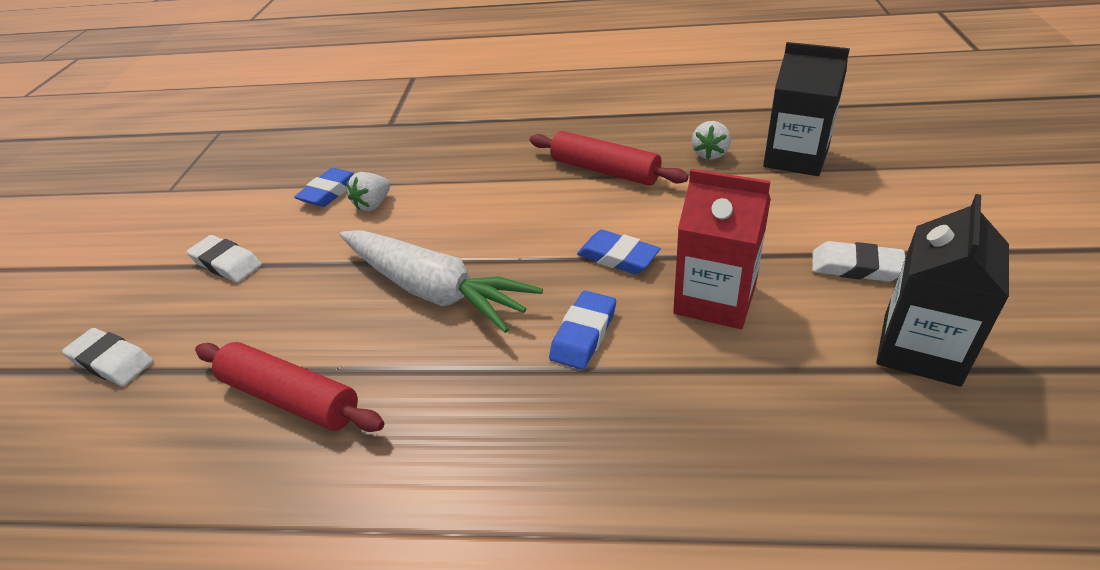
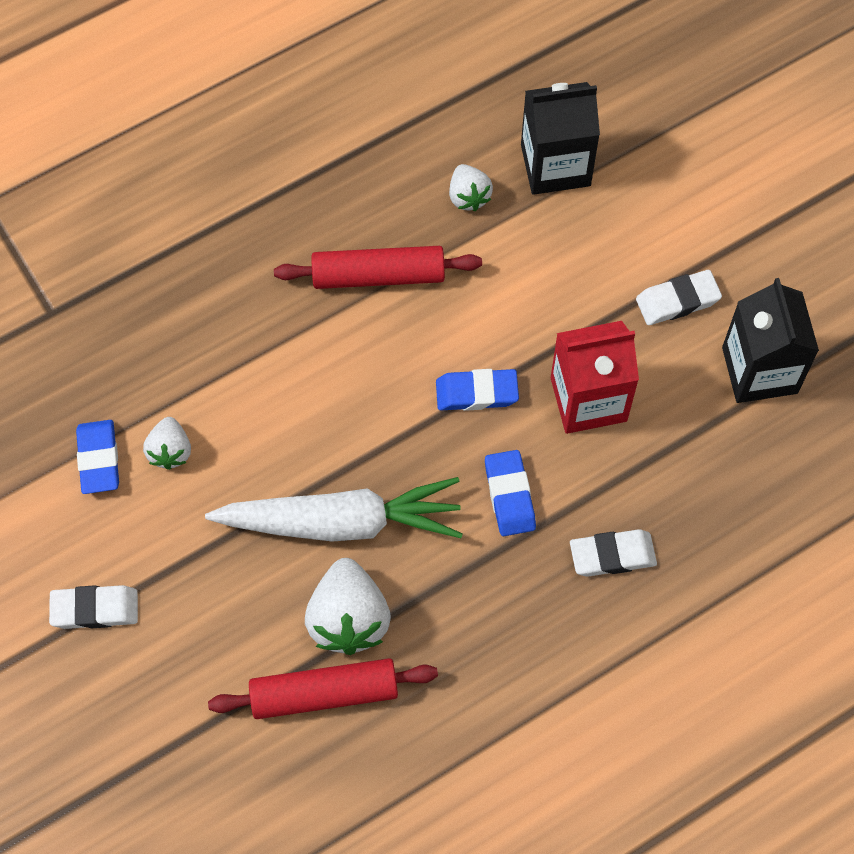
camera: 40 degrees left, 25 degrees up
white eraser [62,328,153,386] -> white eraser moved to [570,529,657,577]
none -> white strawberry [305,558,391,655]

